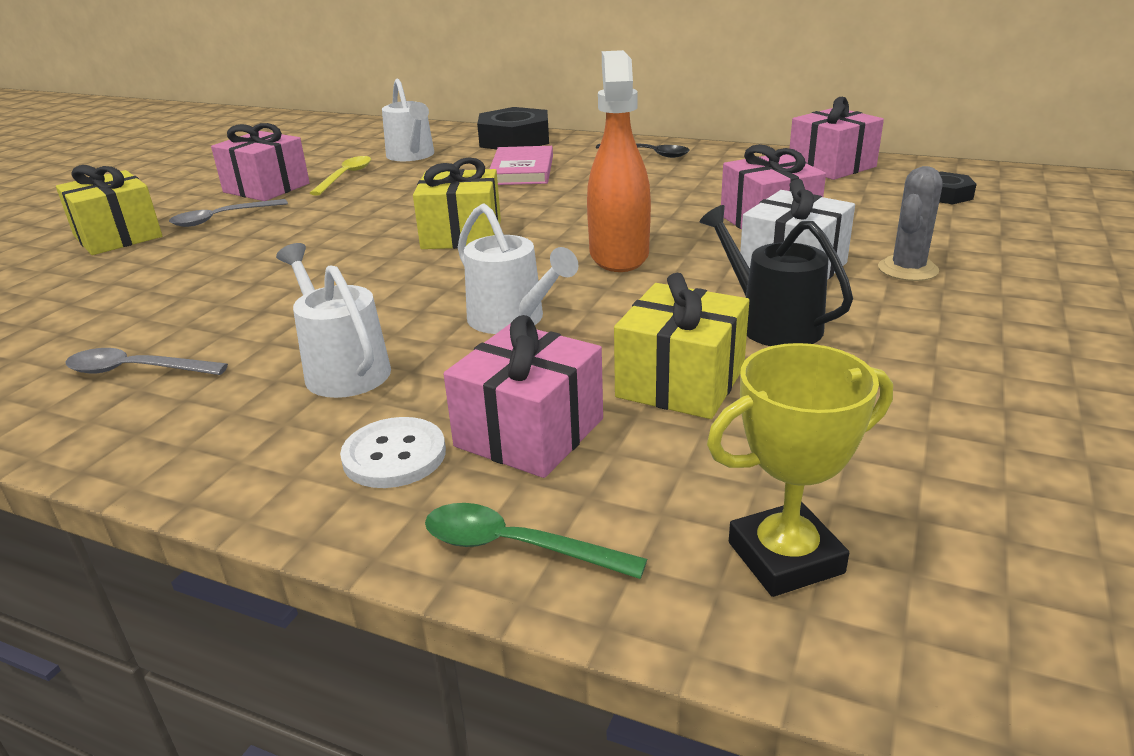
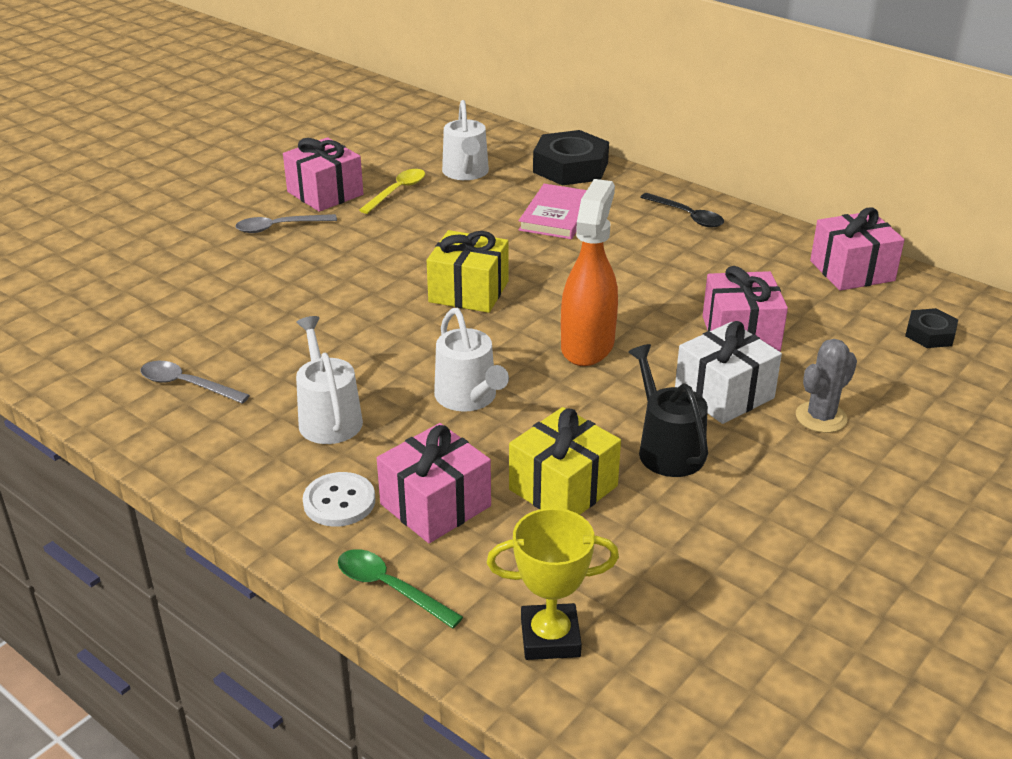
camera: 15 degrees right, 5 degrees up
yellow gift [56,165,162,255] -> none

